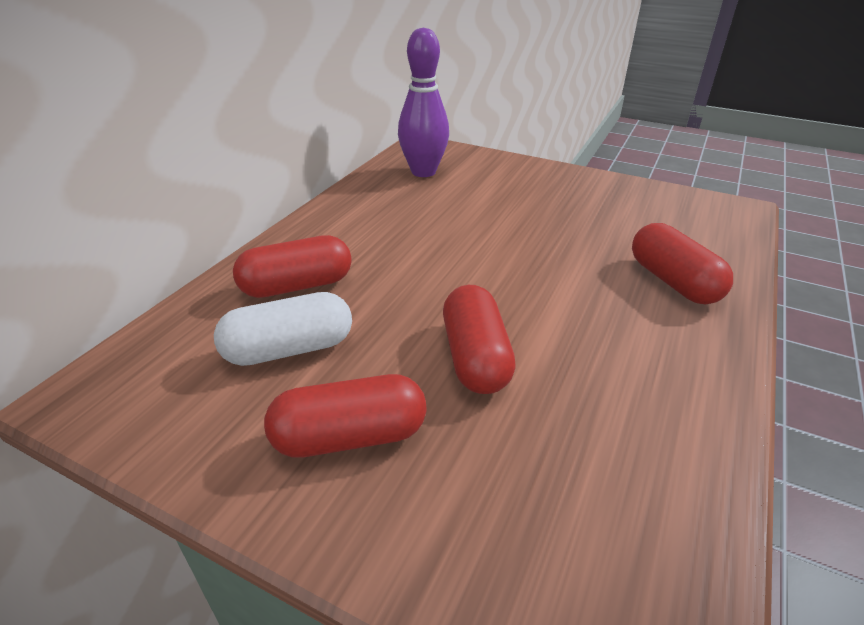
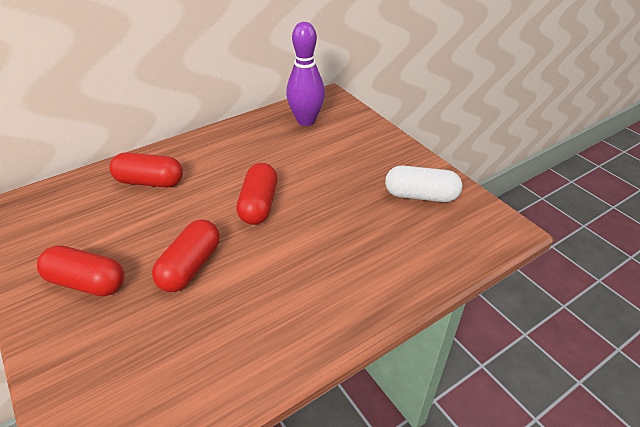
camera: 30 degrees right, 5 degrees up
white capsule [214,292,352,366] -> white capsule moved to [385,165,462,202]
red capsule [632,223,733,304] -> red capsule moved to [236,163,277,225]

